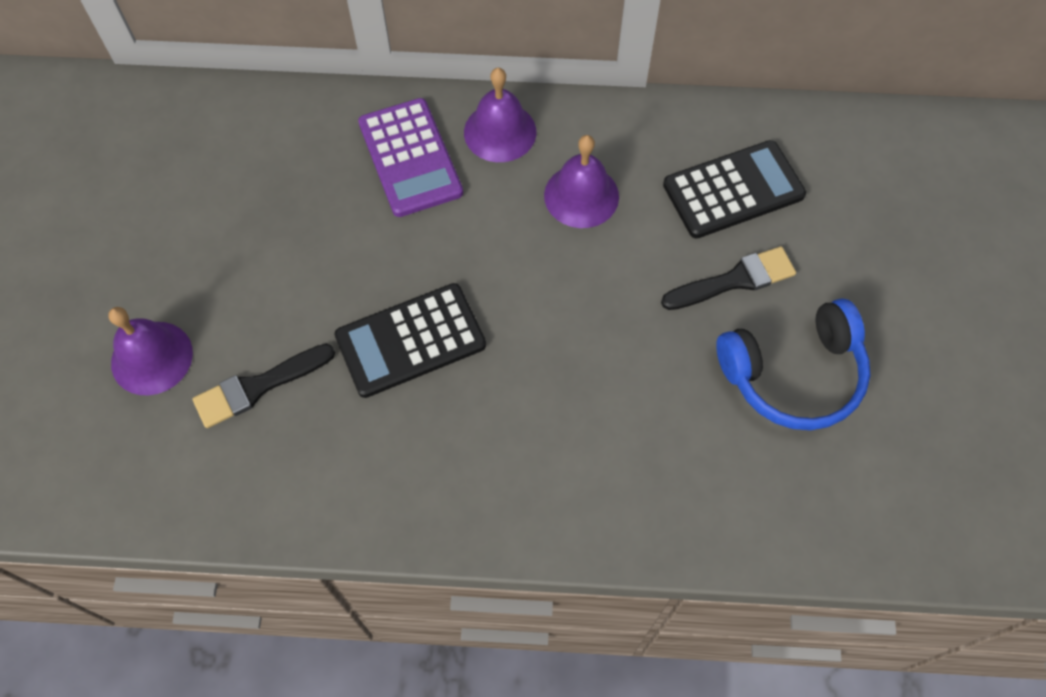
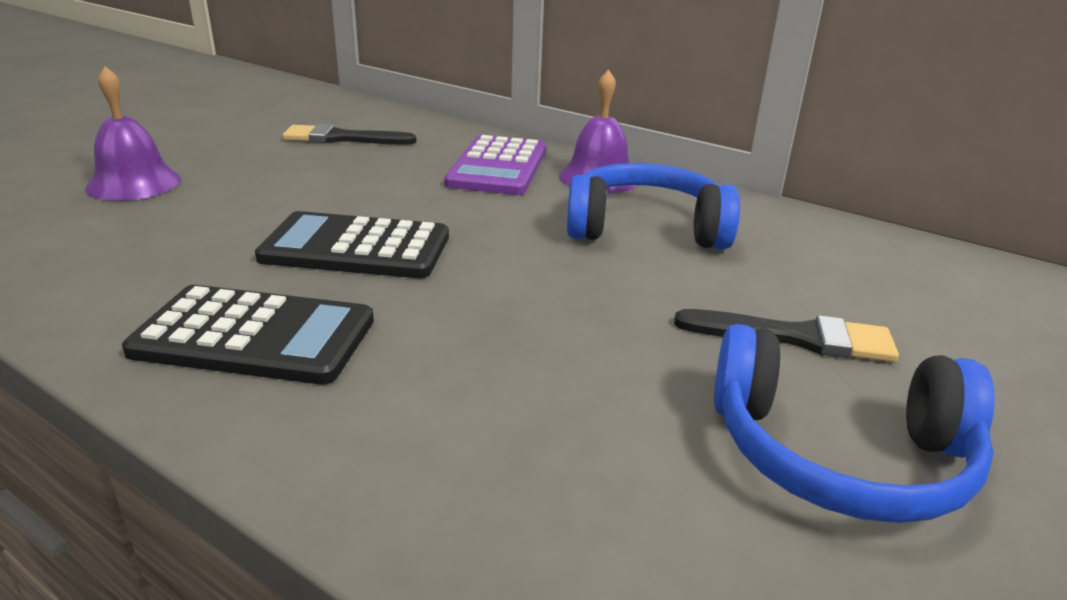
camera: 30 degrees right, 35 degrees down
black brush [193,344,335,428] -> black brush moved to [282,124,416,145]
purple bell [544,135,619,228] -> blue headphones [567,163,740,249]
black calculator [663,140,806,239] -> black calculator moved to [122,285,374,384]

